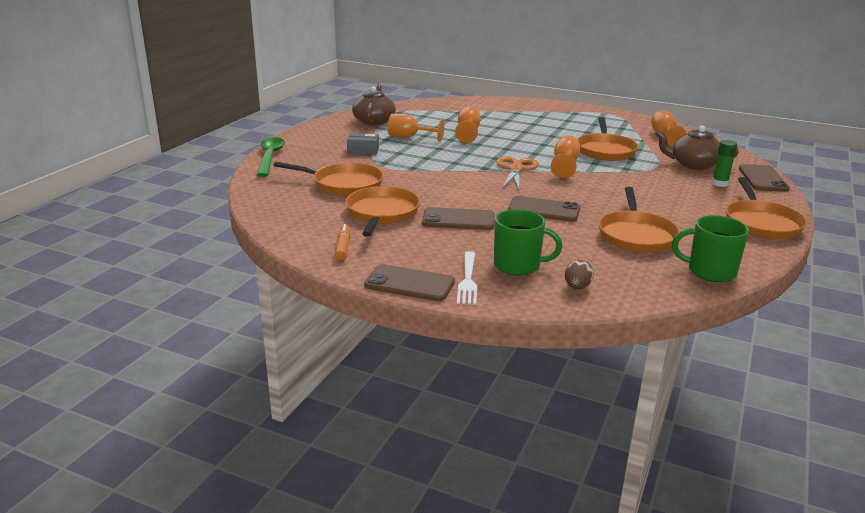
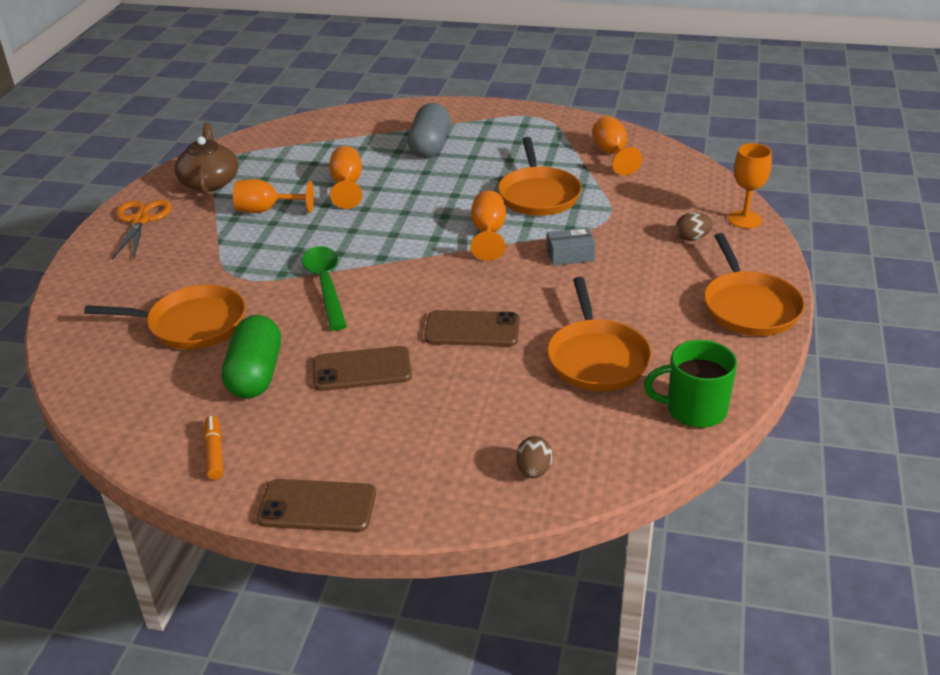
camera: 10 degrees left, 10 degrees up
green spoon [257,137,285,177] -> green spoon moved to [302,246,347,331]
orange pan [345,186,420,237] -> green capsule [222,315,281,399]
grey box [347,133,379,155] -> grey box moved to [547,228,596,266]
white fork [457,251,477,305] -> none
green mug [494,209,562,275] -> none
orange scissors [496,156,539,190] -> orange scissors moved to [112,200,172,260]
brown teapot [655,126,739,170] -> none
green glue stick [712,140,737,187] -> brown egg [675,212,713,241]
brown phone [739,164,790,192] -> orange goblet [728,143,772,229]
none -> grey capsule [408,103,450,158]

